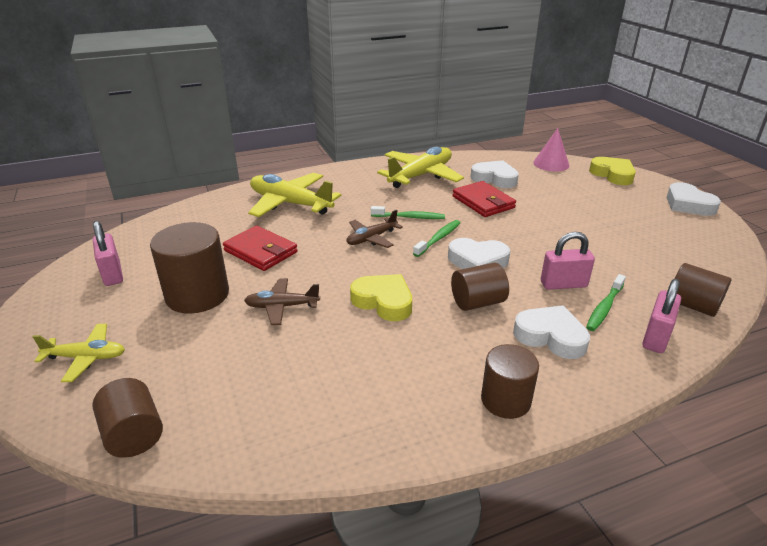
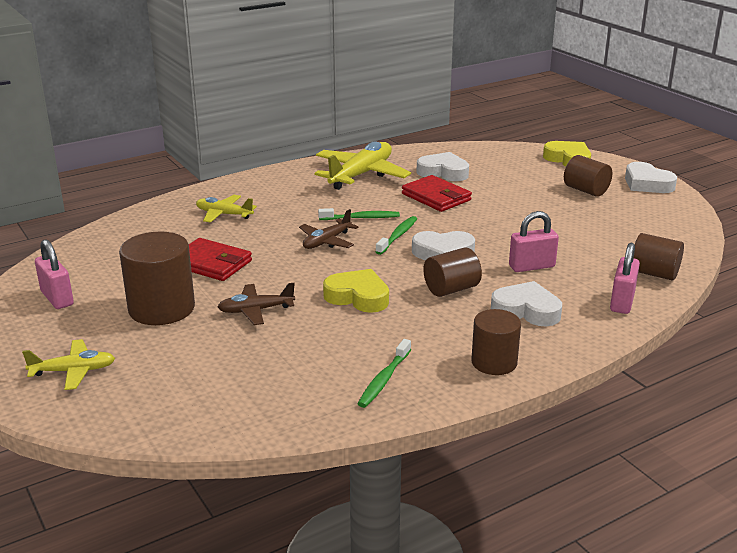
camera: 10 degrees left, 5 degrees down
brown cylinder [92,378,163,458] -> brown cylinder moved to [564,155,612,197]
yellow plane [248,173,341,217] -> yellow plane [196,195,257,223], size x0.56
pink cone [533,128,569,172] -> none
green toothbrush [586,274,626,331] -> green toothbrush moved to [358,339,411,408]

